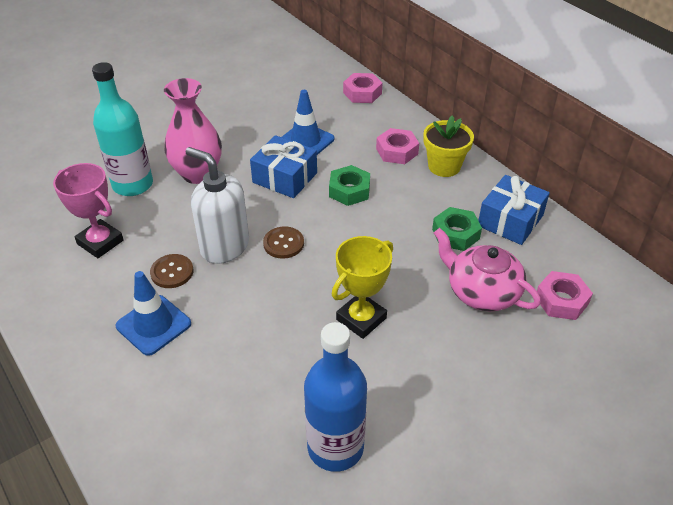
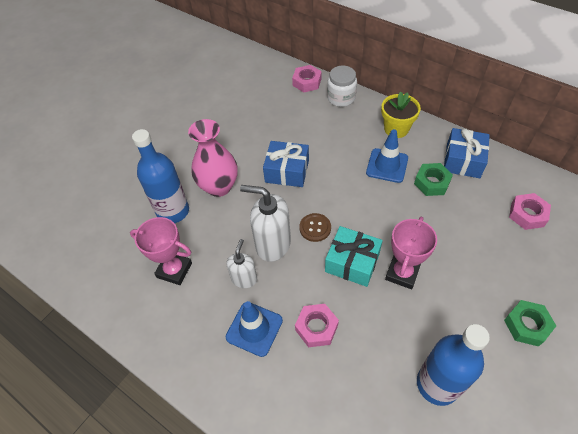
camera: 15 degrees left, 10 degrees up
turquoise bottle [92,62,153,196] -> blue bottle [132,129,189,223]
brown button [150,254,193,288] -> white soap dispenser [226,239,257,288]
blue traffic cone [282,90,334,155] -> blue traffic cone moved to [366,129,408,183]
green nut [329,165,370,206] -> green nut moved to [504,300,556,347]
yellow trophy [332,236,393,339] -> pink trophy [385,217,437,289]
pink nut [376,128,419,164] -> pink nut moved to [295,304,339,347]
pink teapot [434,228,541,311] -> none
none -> turquoise gift [325,226,383,287]
none -> white jar [327,66,357,107]

